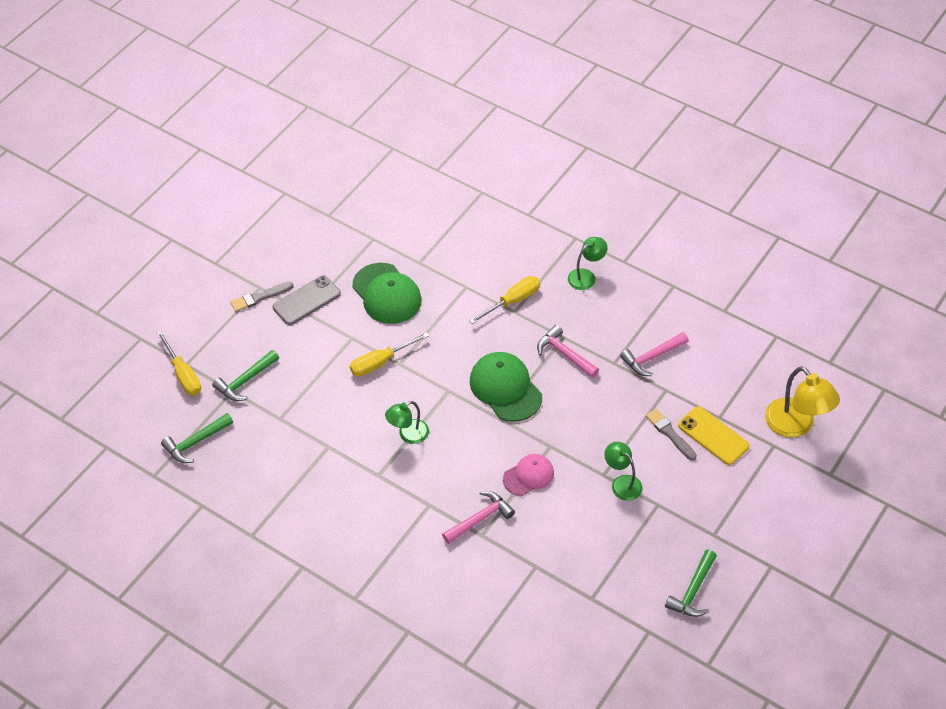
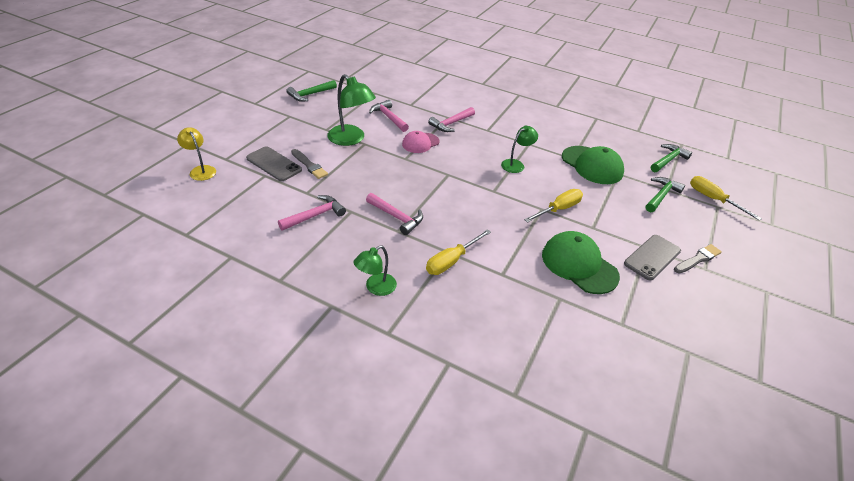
camera: 170 degrees right, 10 degrees down
green cap [470,352,542,422] -> green cap moved to [562,146,624,184]
green lamp [604,442,643,501] -> green lamp [327,74,376,146], size x1.64
green hammer [665,550,717,617] -> green hammer turned 150 degrees counterclockwise [286,80,337,102]
yellow phone [678,406,750,465] -> grey phone [246,146,302,181]
yellow lamp [765,366,840,438] -> yellow lamp [177,127,216,181], size x0.61
none -> pink hammer [369,100,409,132]

